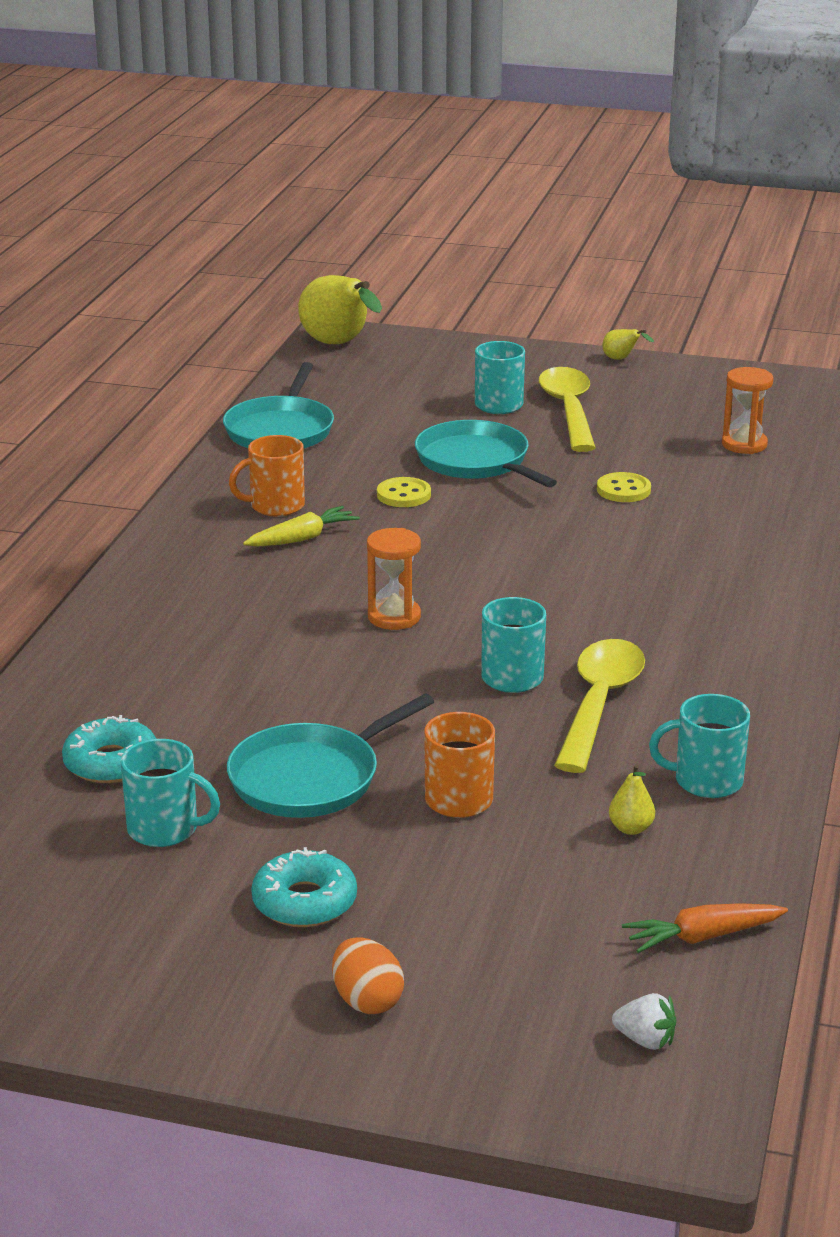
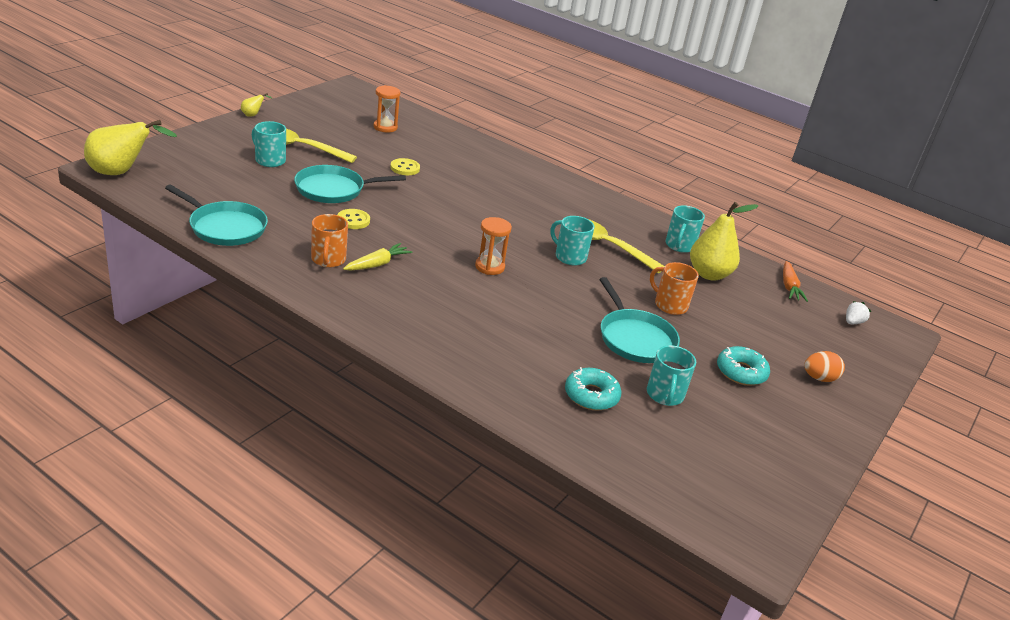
camera: 75 degrees left, 5 degrees up
turquoise mug [121,739,220,847] -> turquoise mug turned 150 degrees clockwise [647,345,696,406]
yellow carrot [243,506,360,547] -> yellow carrot turned 60 degrees clockwise [343,243,413,270]
yellow pear [609,764,655,835] -> yellow pear [690,202,758,281], size x2.31

